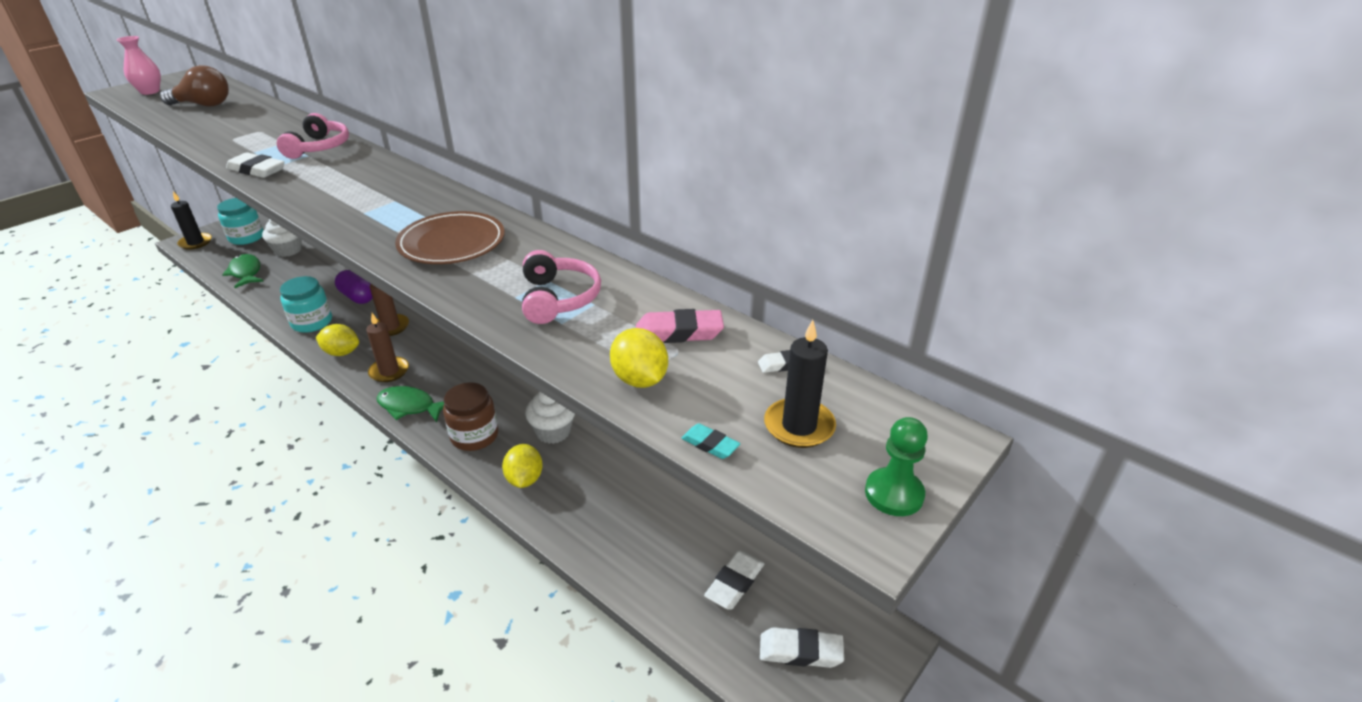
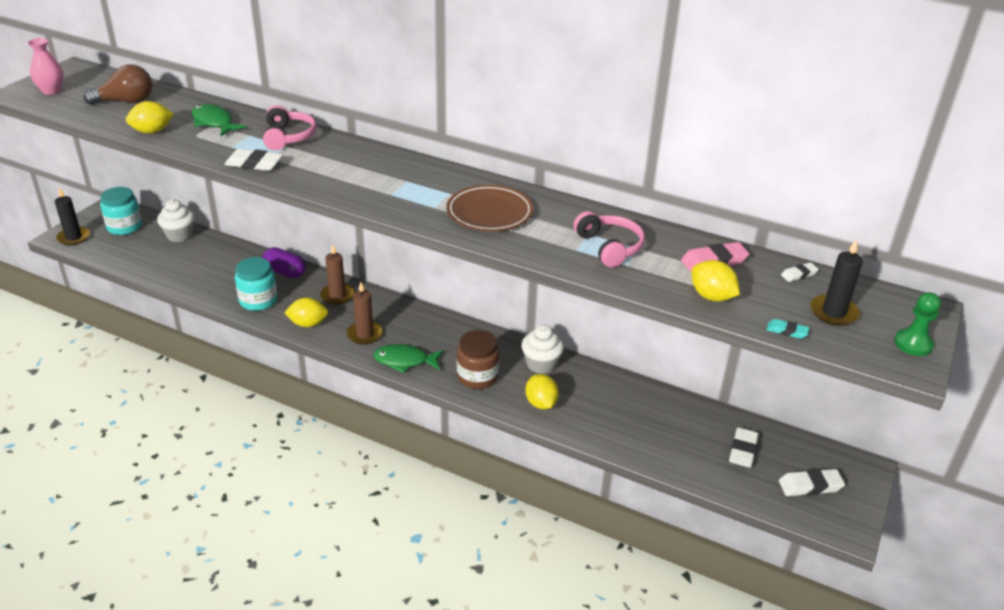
camera: 15 degrees left, 0 degrees up
green fish [222,254,263,288] -> green fish moved to [192,104,247,136]
none -> yellow lemon [126,101,174,134]

